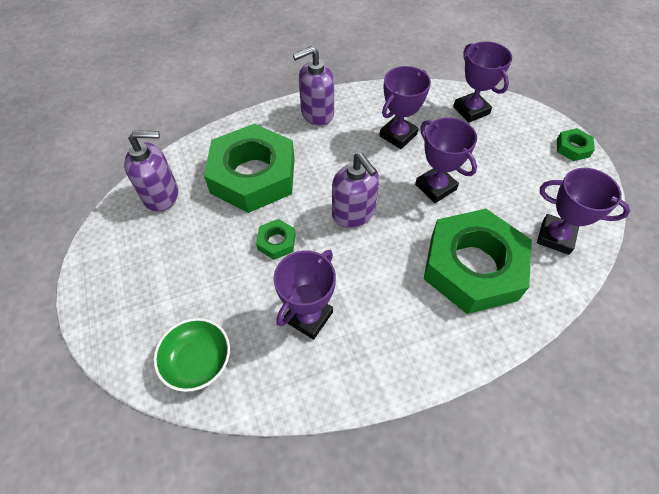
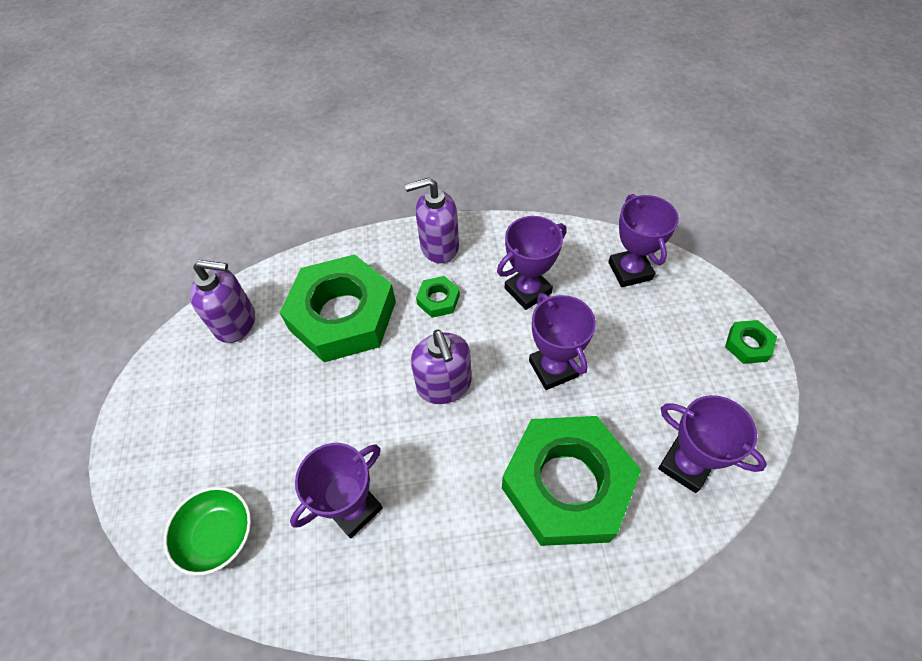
camera: 15 degrees right, 0 degrees up
green nut [256,219,296,260] -> green nut moved to [416,276,460,318]

